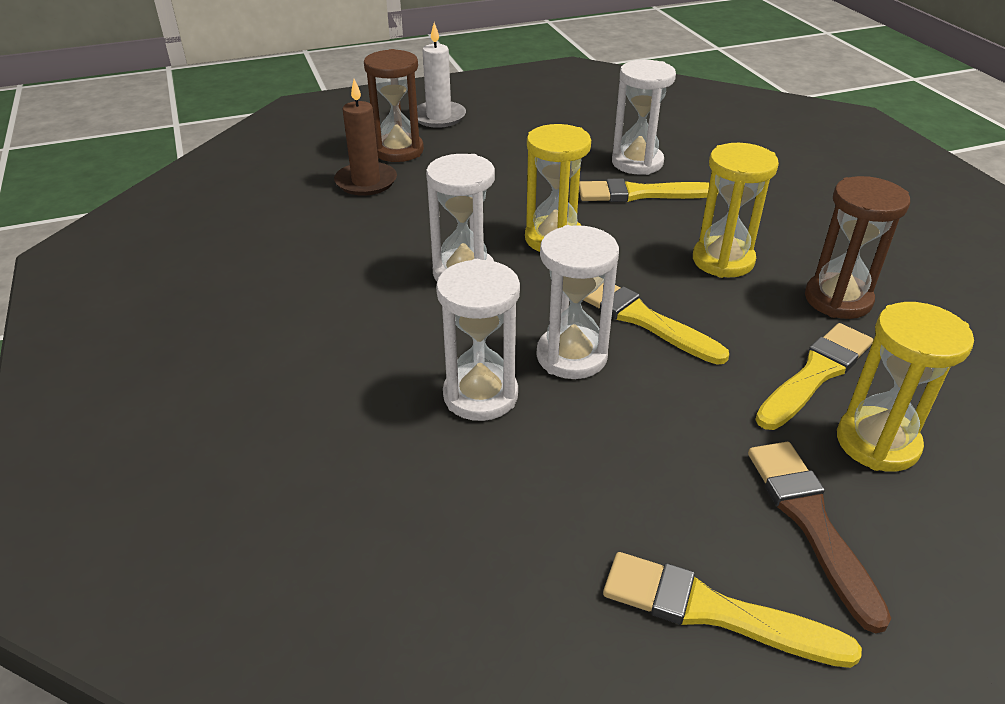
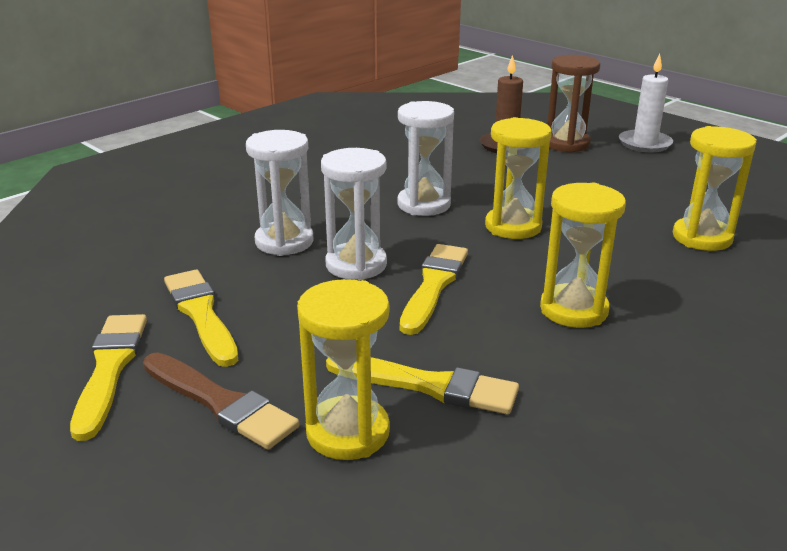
camera: 65 degrees right, 10 degrees down
yellow brush [579,178,719,202] -> yellow brush moved to [164,270,238,367]
white hourglass [612,60,676,175] -> yellow hourglass [673,126,757,251]
brown brush [748,442,891,633] -> brown brush turned 75 degrees clockwise [143,352,299,450]
brown hourglass [805,176,910,319] -> none

